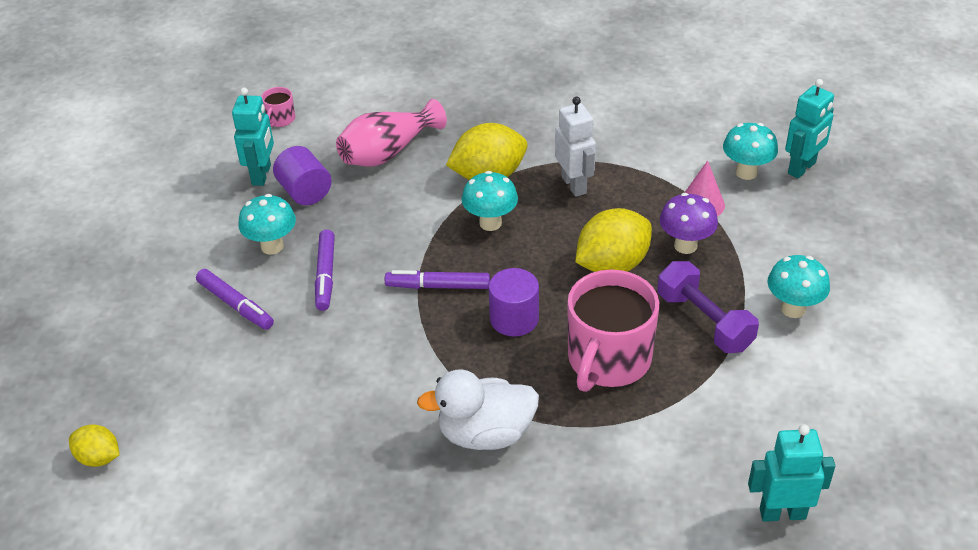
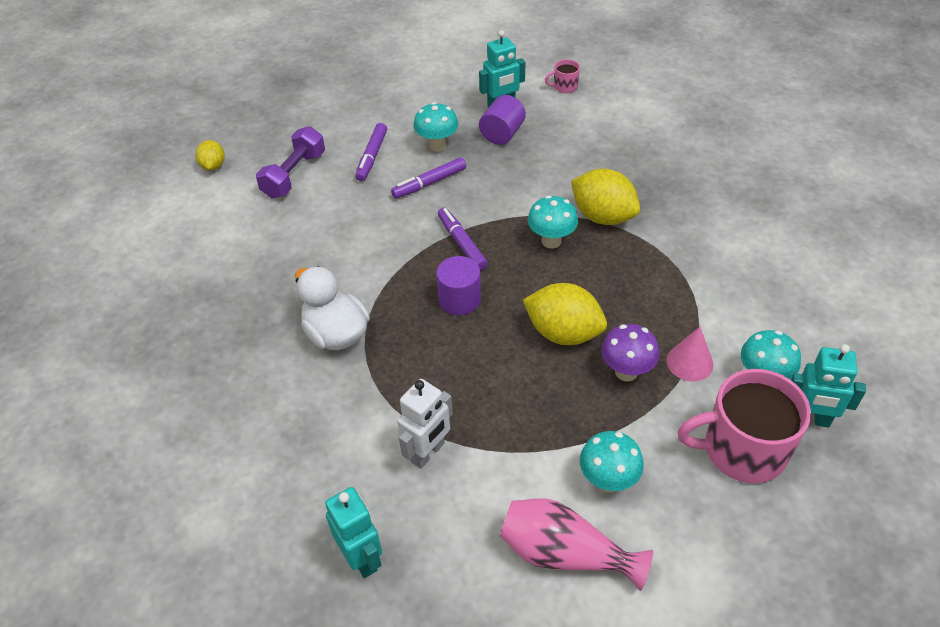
camera: 60 degrees right, 5 degrees up
pink vase [336,99,447,167] -> pink vase moved to [500,498,653,591]
white robot [555,97,596,197] -> white robot moved to [397,379,453,469]
pink mug [567,270,659,392] -> pink mug moved to [677,369,811,483]
purple dumbbell [657,261,759,353] -> purple dumbbell moved to [256,126,325,198]

